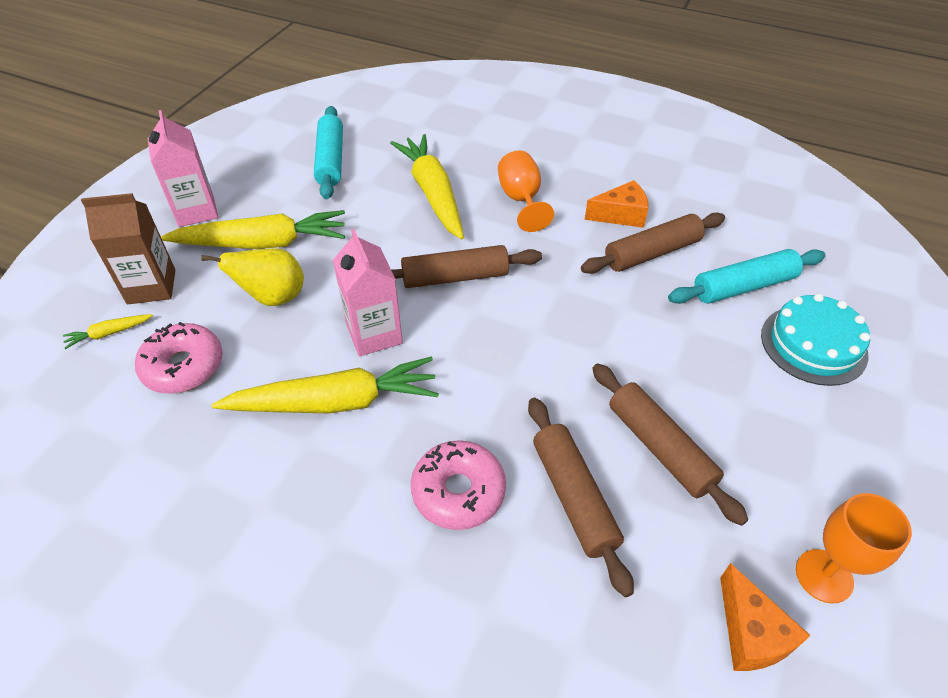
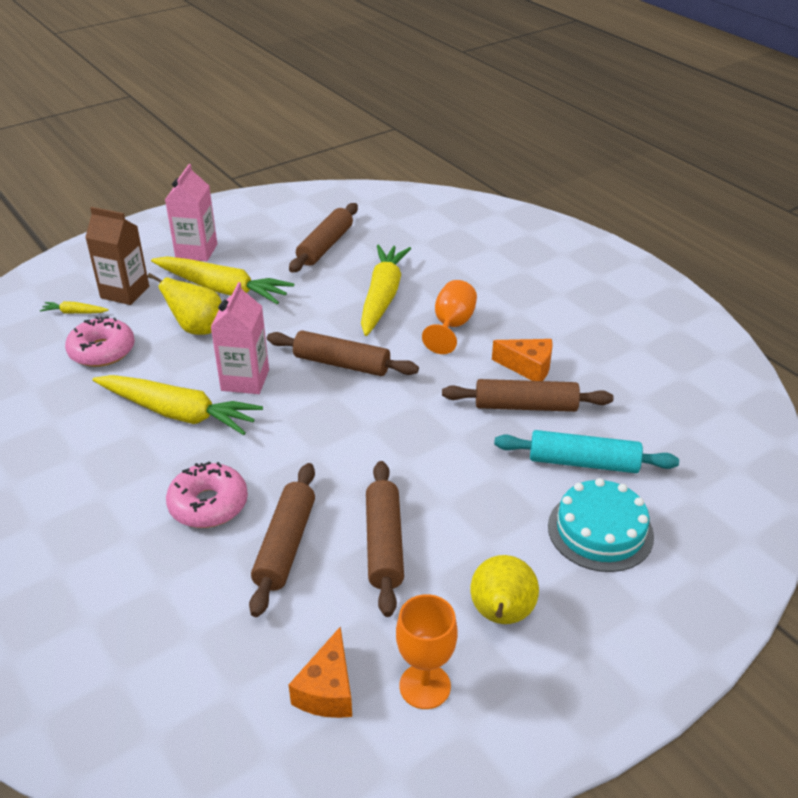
camera: 30 degrees right, 10 degrees down
turquoise rolling pin [314,106,343,199] -> brown rolling pin [289,203,358,273]
none -> yellow pear [470,555,539,624]

